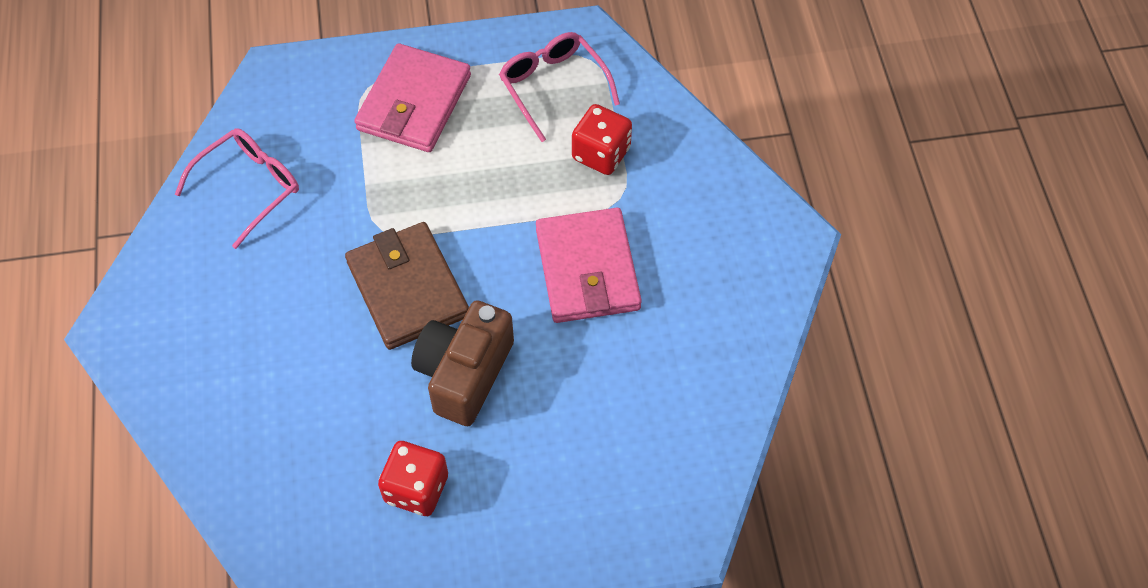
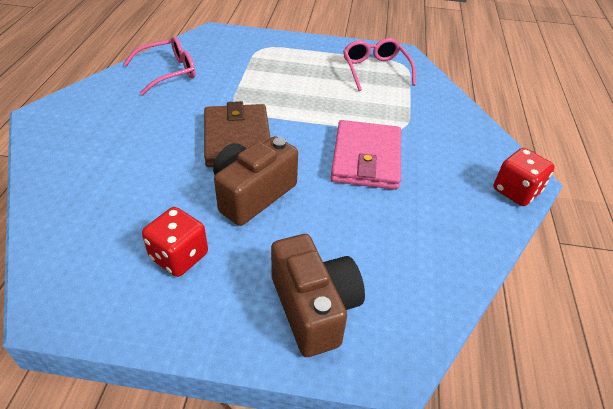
camera: 15 degrees right, 15 degrees down
pink wallet [354,43,471,152] -> none
red dice [572,104,632,175] -> red dice moved to [493,148,555,206]
none -> brown camera [271,234,365,357]

